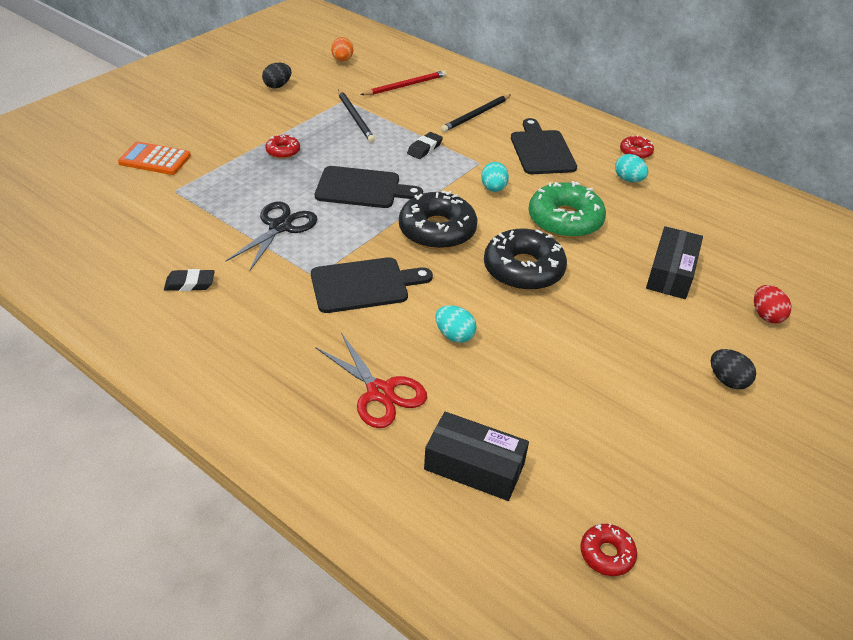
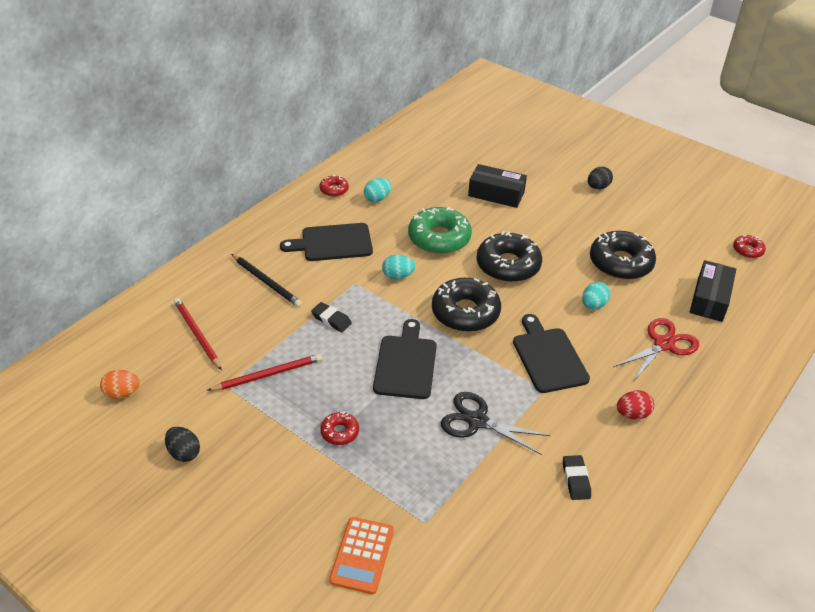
camera: 90 degrees left, 0 degrees up
black pencil [338,90,375,143] -> red pencil [207,354,322,391]
red egg [754,285,792,323] -> red egg moved to [617,390,654,420]
none -> black donut [590,231,656,280]

